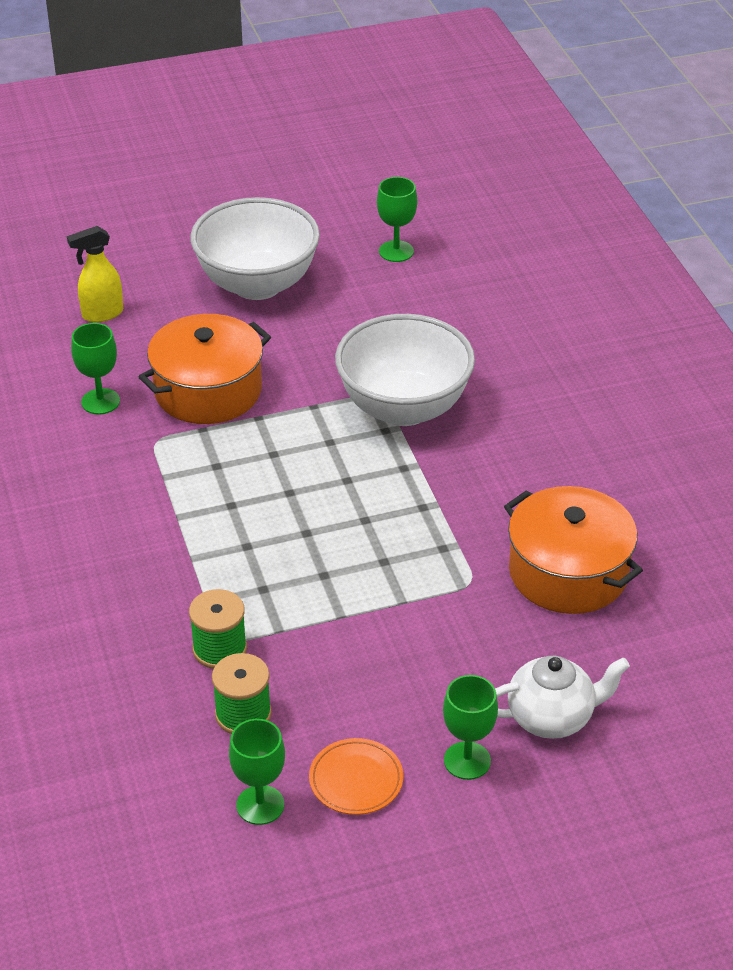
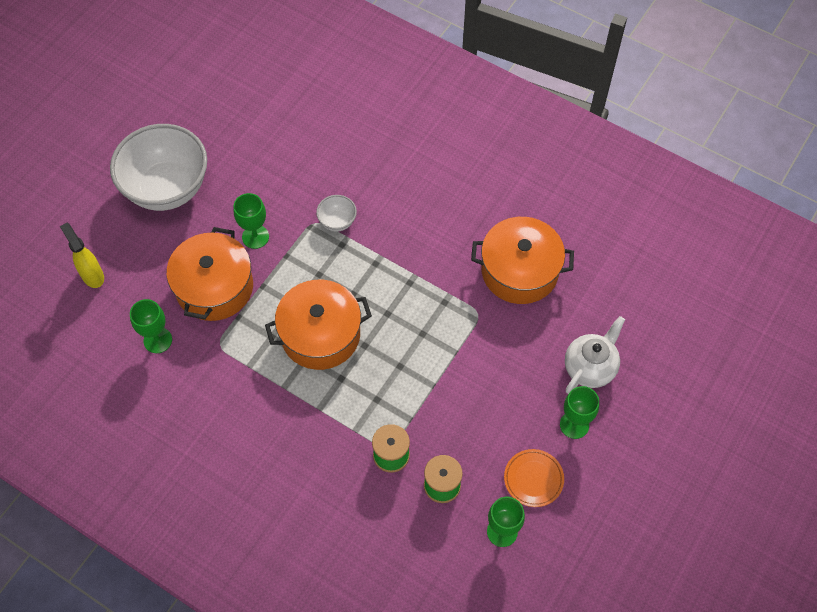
camera: 40 degrees left, 20 degrees up
yellow spray bottle [67,226,123,322] -> yellow spray bottle turned 120 degrees clockwise [60,223,104,288]
white bowl [335,314,475,426] -> white bowl [316,195,357,232], size x0.42
green goblet [377,177,417,262] -> green goblet moved to [233,193,269,249]
none -> orange pot [265,280,372,370]

